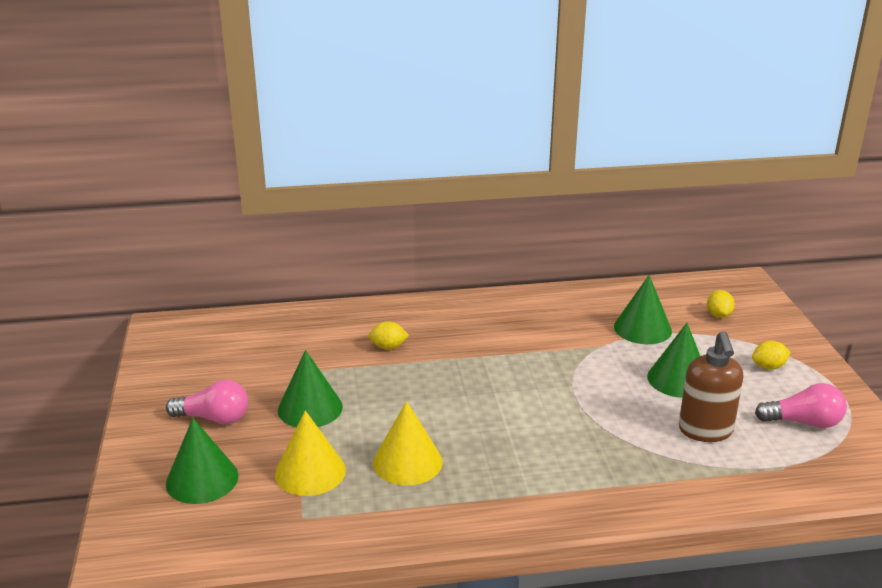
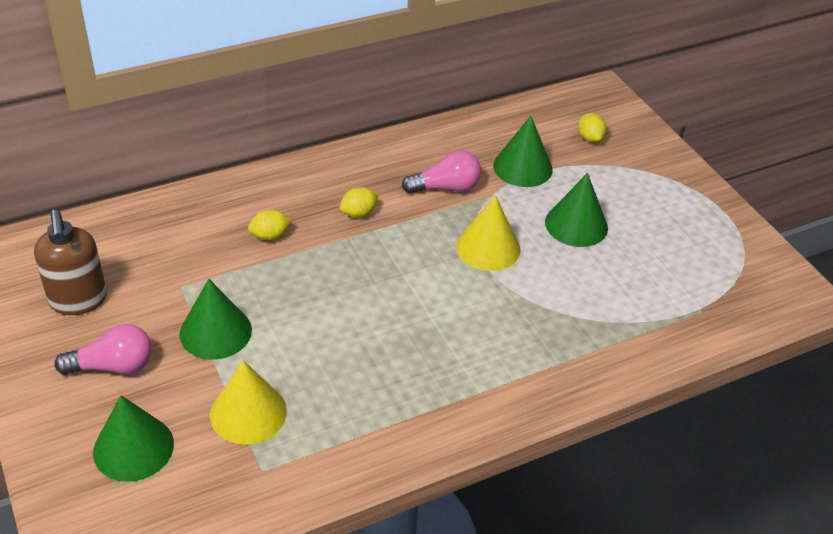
camera: 20 degrees left, 15 degrees up
yellow cone [373,401,443,485] -> yellow cone moved to [456,195,520,271]
brown soap dispenser [679,331,743,442] -> brown soap dispenser moved to [34,210,107,315]
yellow lemon [752,341,791,370] -> yellow lemon moved to [340,187,379,218]
pink light bulb [755,383,847,428] -> pink light bulb moved to [402,150,481,194]

